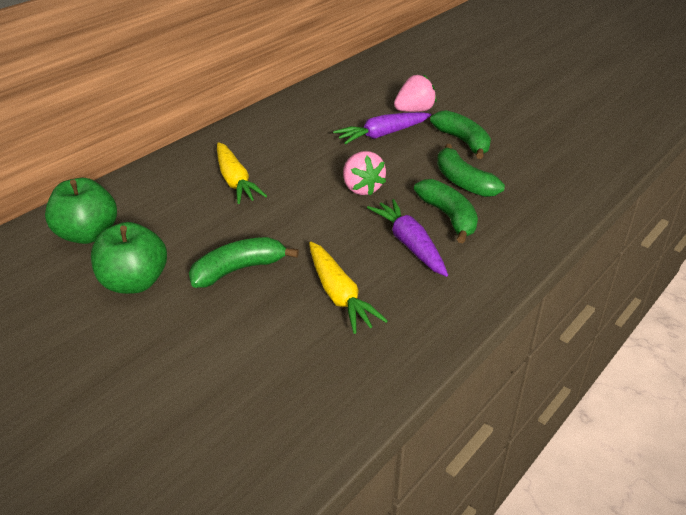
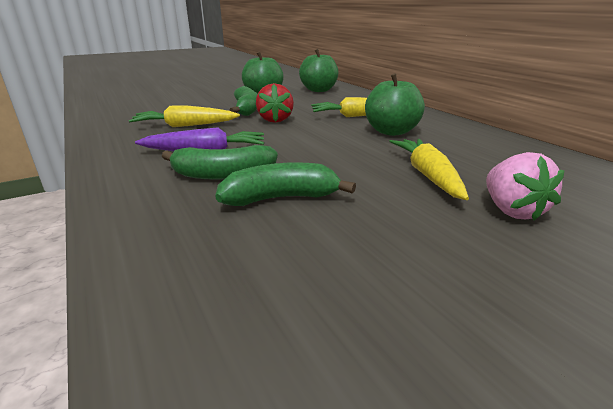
camera: 110 degrees right, 10 degrees down
purple carrot [333,112,431,144] -> yellow carrot [389,139,469,200]
pink strawberry [343,151,386,196] -> none
green banana [430,110,491,159] -> none
none -> red strawberry [256,83,294,123]
none -> green apple [365,73,425,136]

